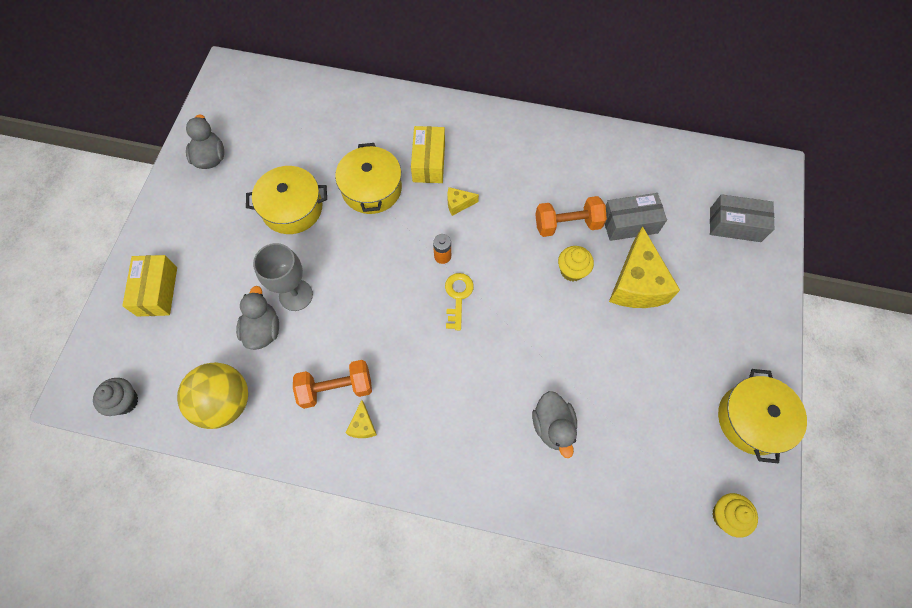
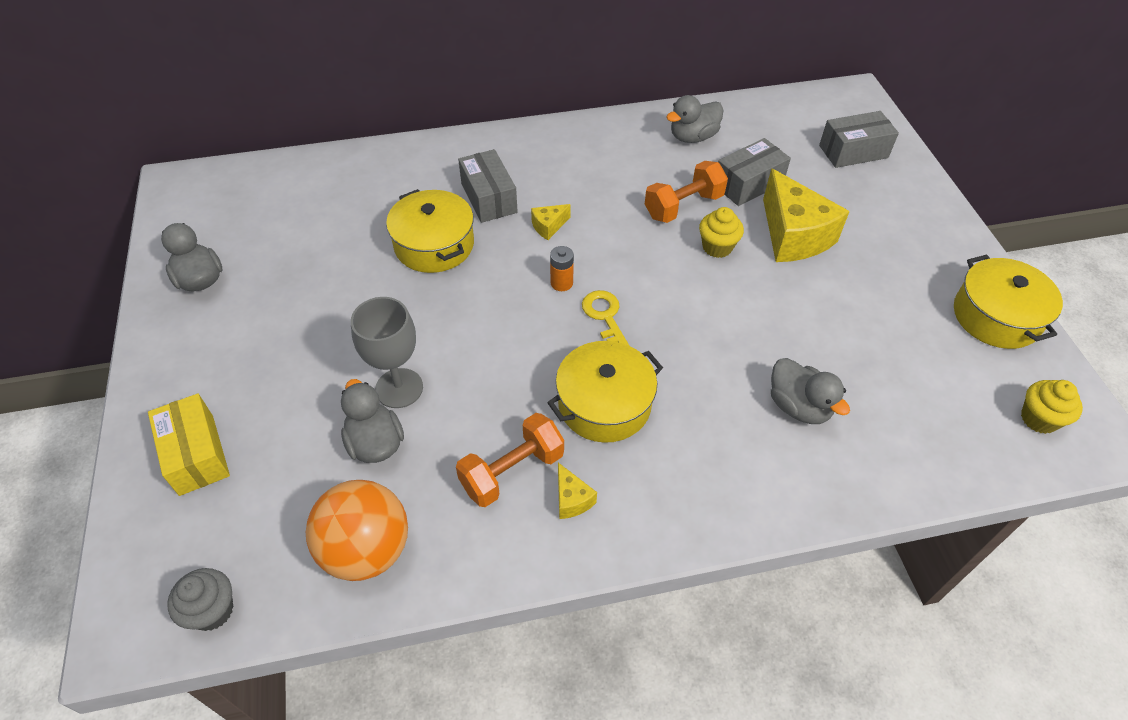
camera: 25 degrees left, 15 degrees down
yellow ball [177,362,248,429] -> orange ball [306,480,408,581]
yellow pot [246,166,327,234] -> yellow pot moved to [547,341,663,443]
yellow box [411,126,445,183] -> grey box [458,149,518,223]
none -> grey duck [666,95,723,143]

